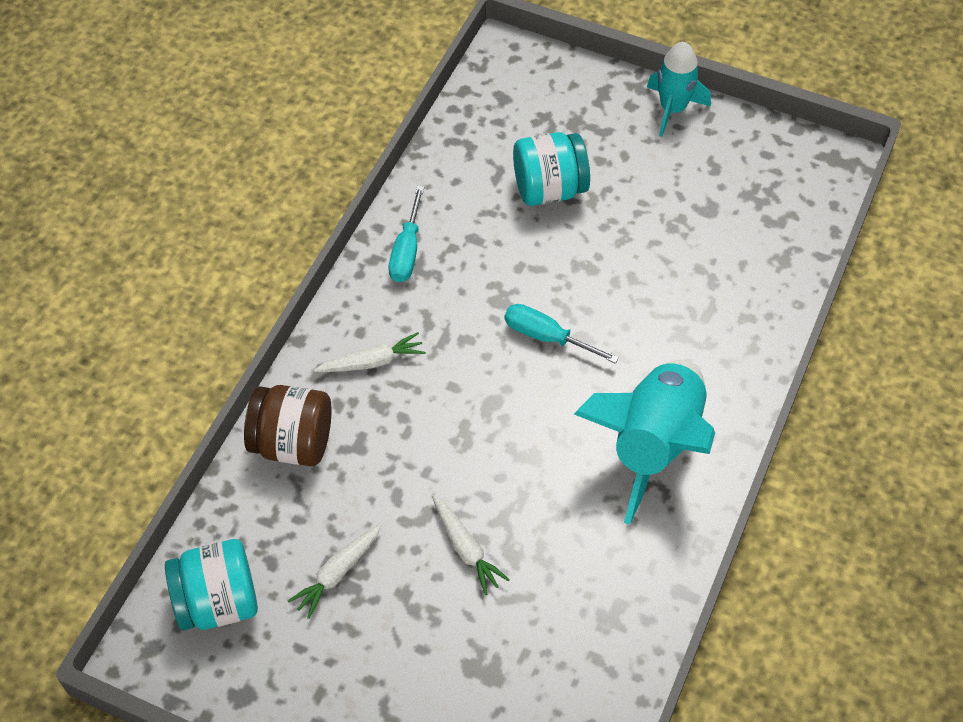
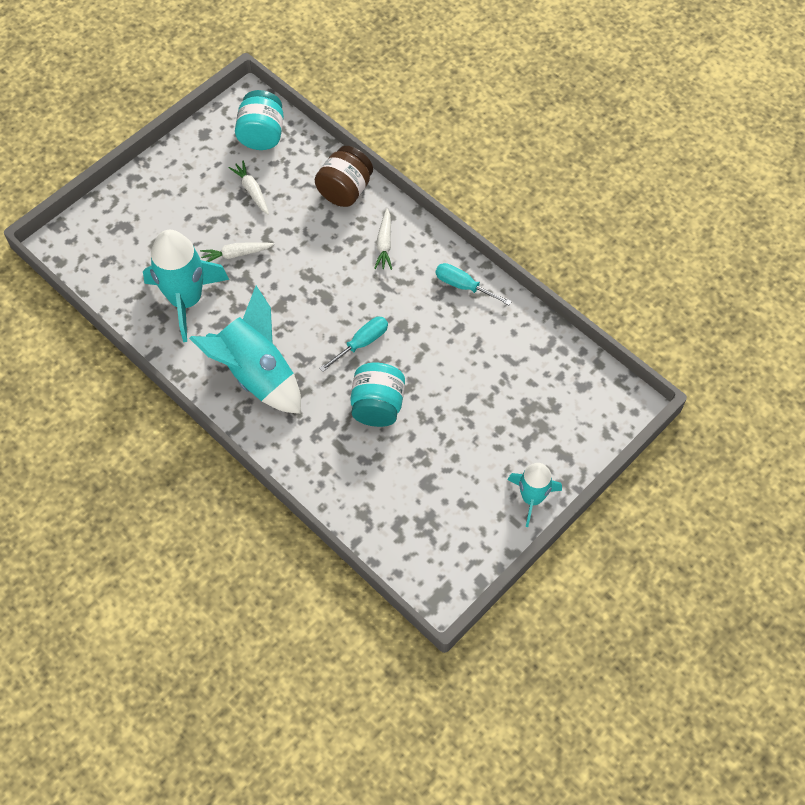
camera: 110 degrees right, 5 degrees up
turquoise jar [513,132,590,206] -> turquoise jar moved to [350,363,405,427]
none -> turquoise rocket [143,230,229,342]

